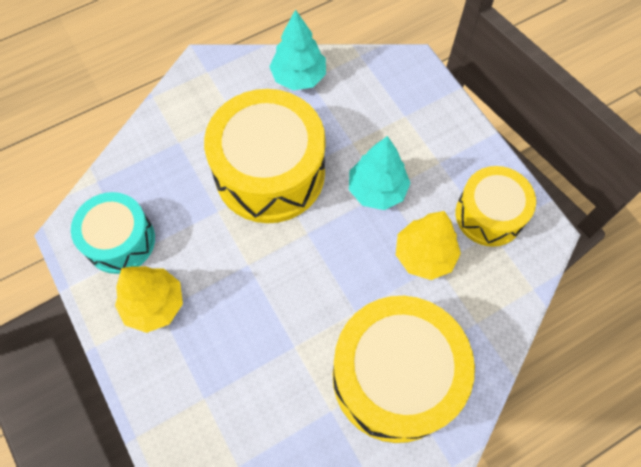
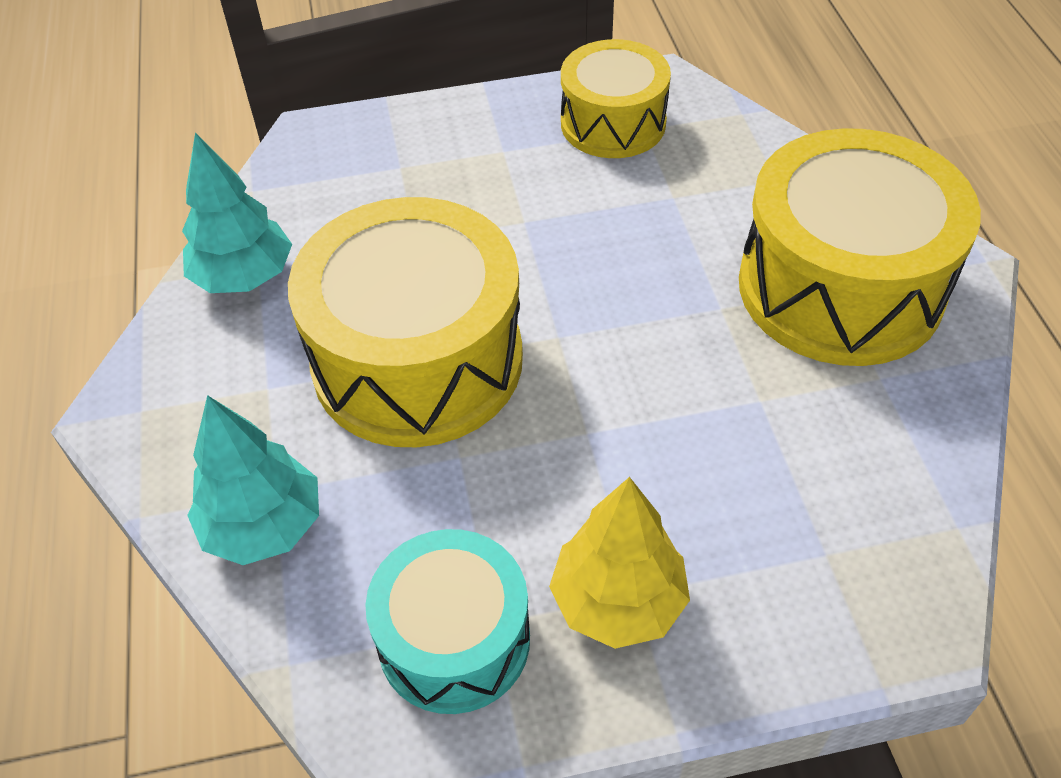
camera: 70 degrees left, 15 degrees down
turquoise tree [349,136,410,210] -> turquoise tree moved to [187,395,319,565]
yellow tree [396,211,461,280] -> none

